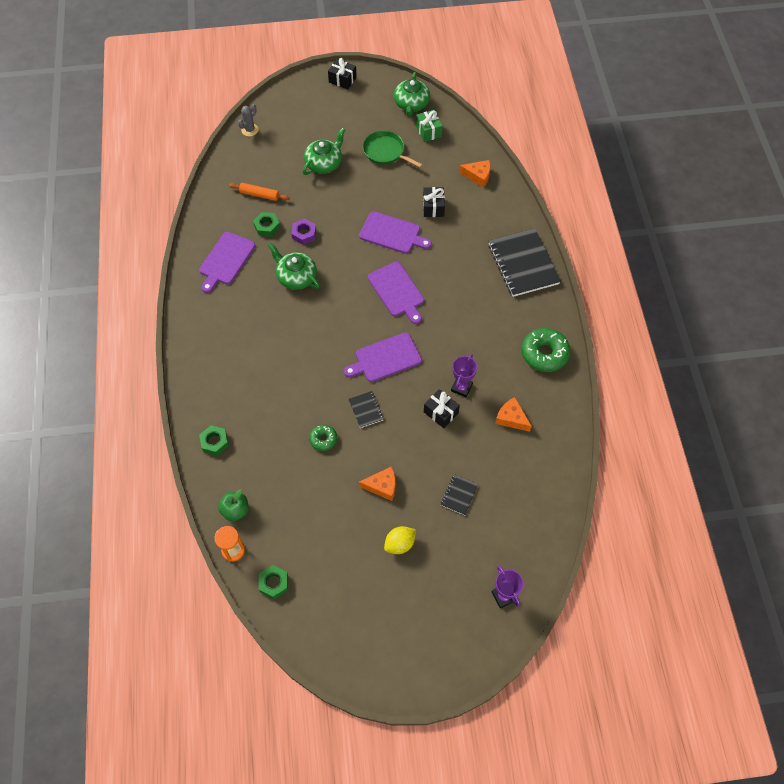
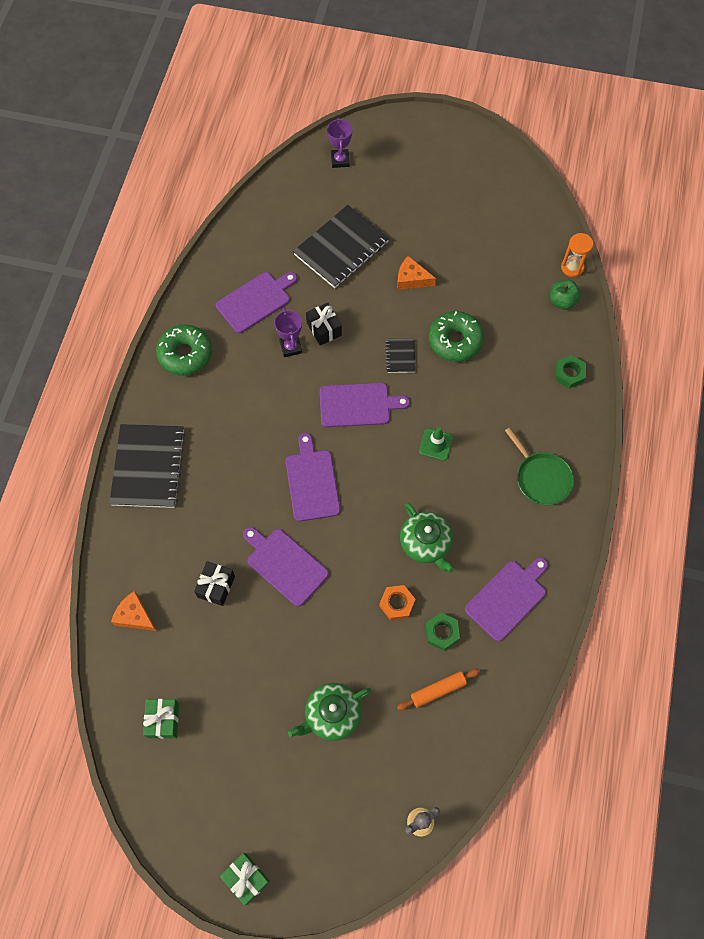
camera: 160 degrees left, 5 degrees up
orange rolling pin [229,183,289,201] -> orange rolling pin turned 60 degrees counterclockwise [397,669,480,710]
green nut [259,565,288,599] -> none
purple nut [291,218,316,245] -> orange nut [379,585,415,620]
green donut [309,425,337,451] -> green donut [429,311,484,362], size x1.82
black gift [328,58,357,89] -> green gift [220,853,270,906]
green pan [363,131,423,168] -> green pan moved to [505,427,574,505]
yellow lemon [384,526,416,554] -> none
green teapot [394,72,430,116] -> none
black notebook [440,474,478,515] -> black notebook [293,205,389,288], size x2.18
purple trophy [451,354,477,397] -> purple trophy turned 60 degrees counterclockwise [274,308,302,357]
orange cheese [495,397,532,432] -> purple cutting board [216,272,297,333]
none -> green traffic cone [419,427,453,461]

